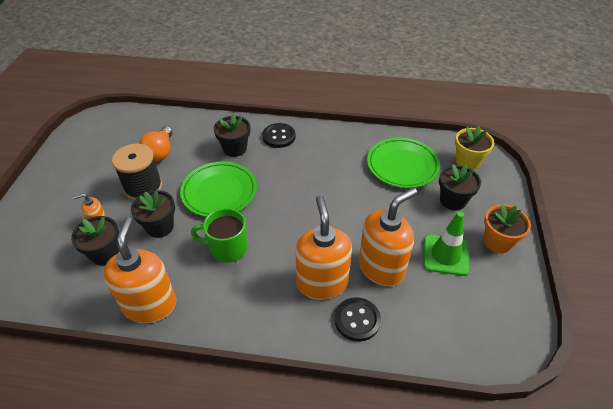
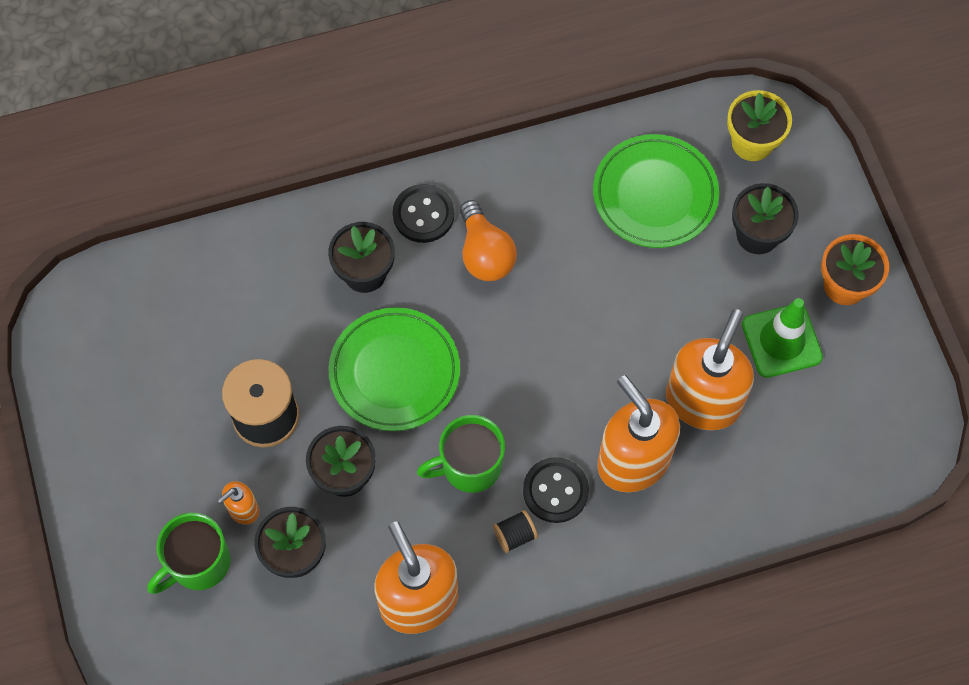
camera: 25 degrees left, 20 degrees up
orange light bulb [139,126,172,162] -> orange light bulb moved to [460,200,517,281]
black button [335,297,381,342] -> black button moved to [523,457,589,523]
none -> green mug [147,513,230,594]
none -> black spool [493,510,538,553]

